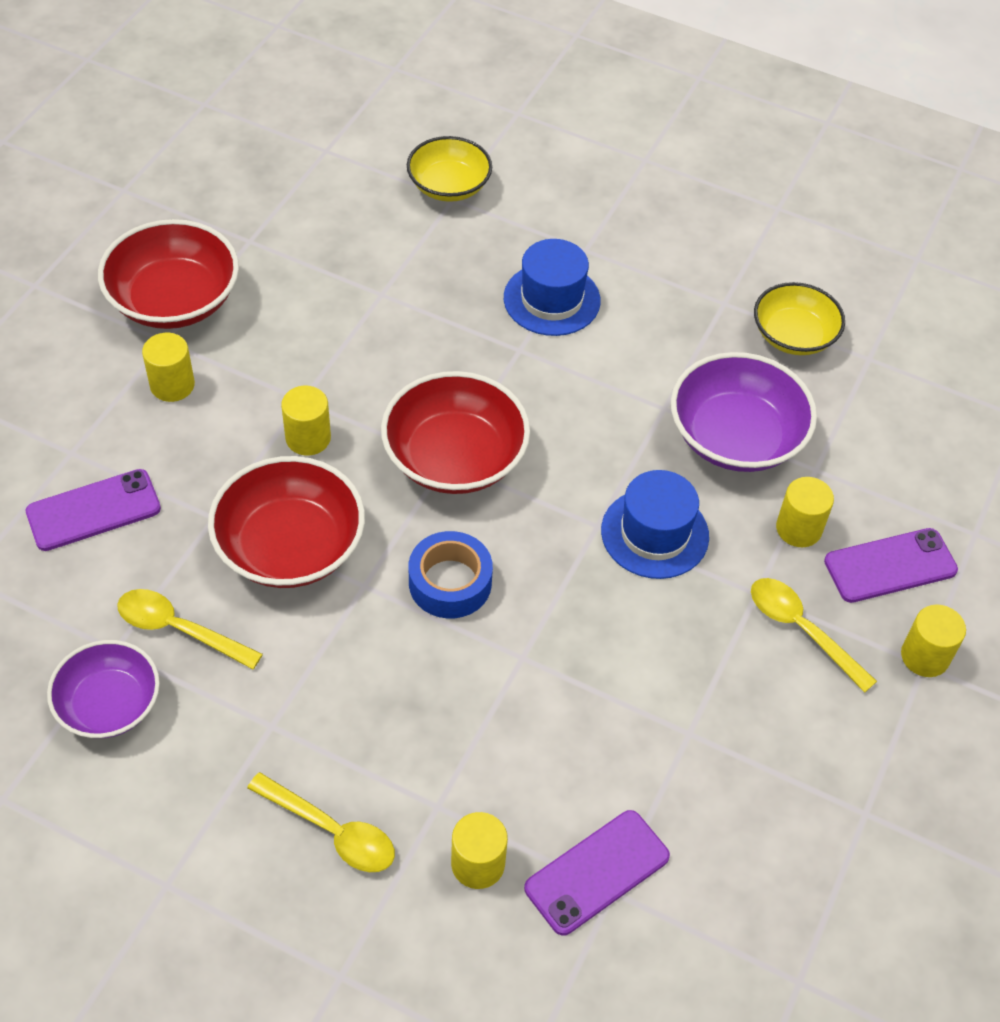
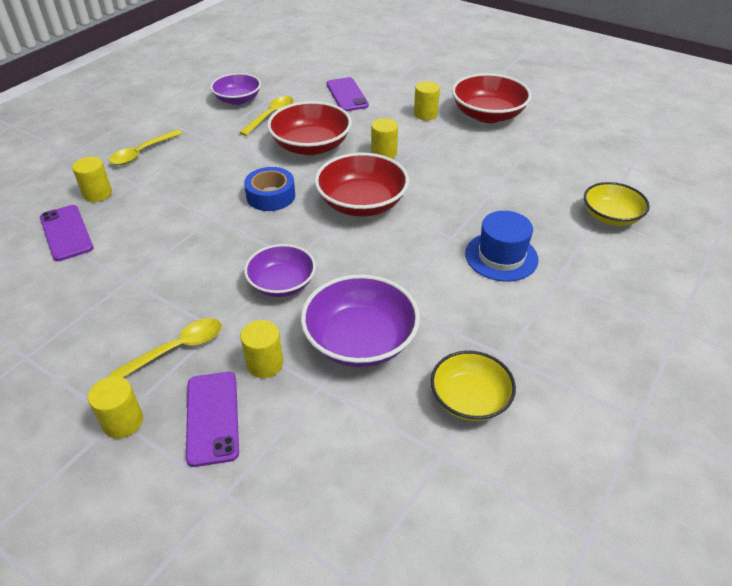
camera: 100 degrees right, 10 degrees down
blue hat [601,470,709,579] -> purple bowl [244,244,316,297]

